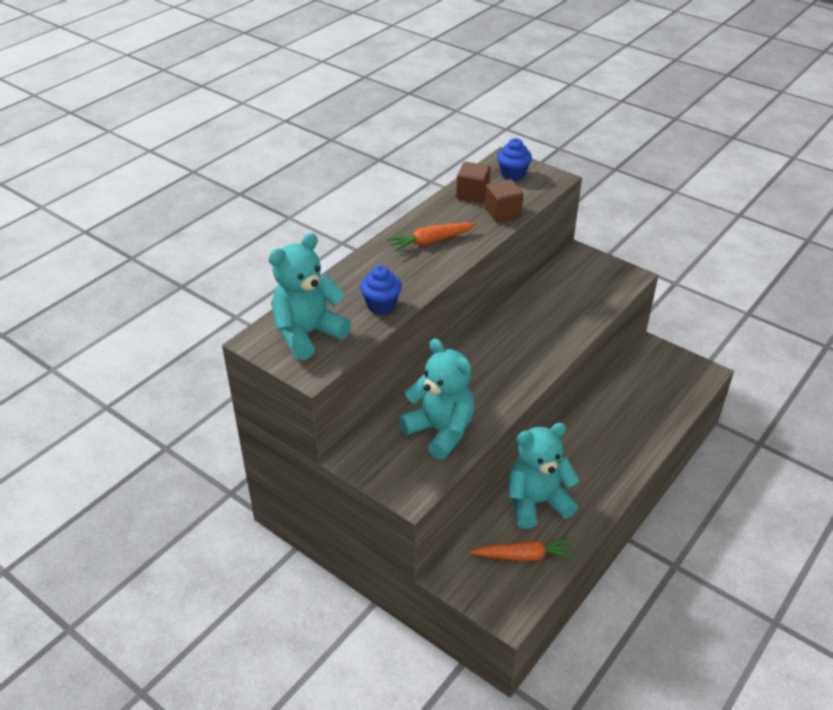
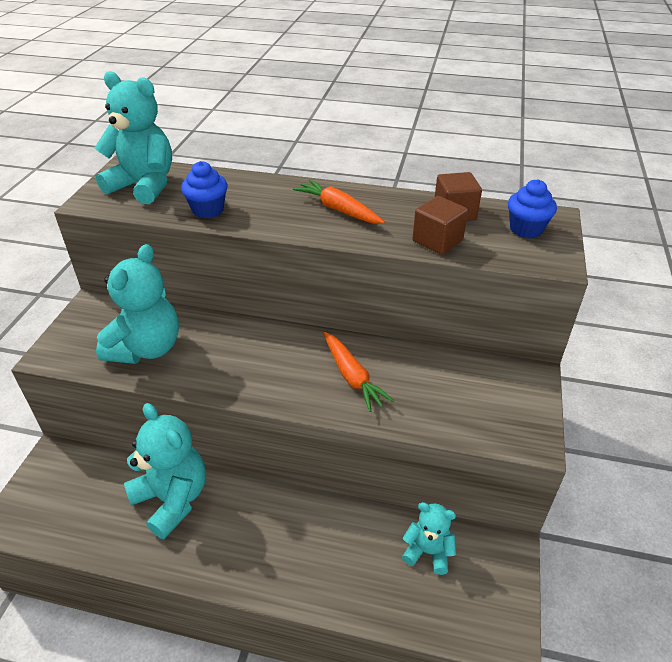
camera: 65 degrees right, 0 degrees up
orange carrot [470,538,574,561] -> orange carrot moved to [324,332,394,412]
none -> turquoise teddy bear [402,502,456,575]

